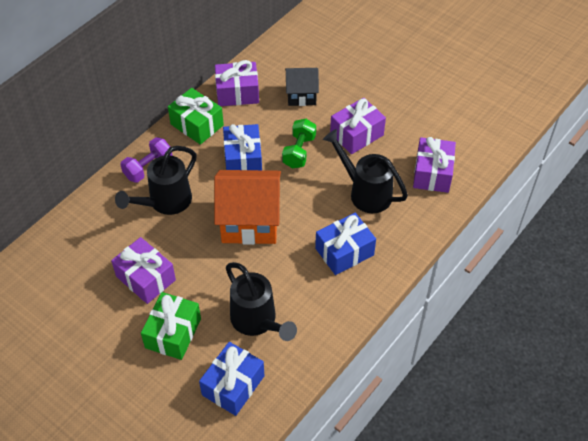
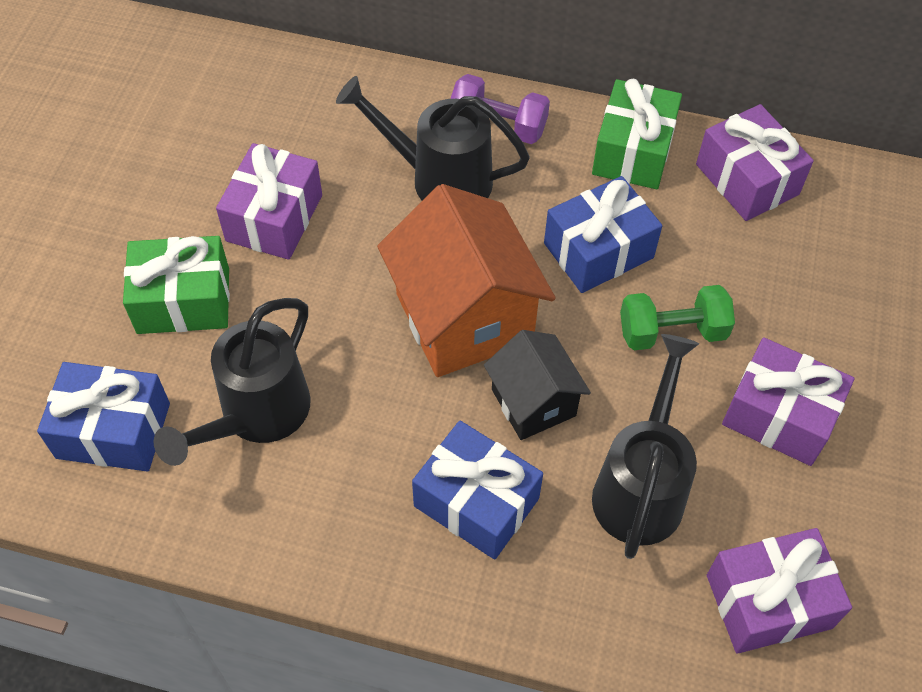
camera: 65 degrees right, 5 degrees up
black house [285,68,319,106] -> black house moved to [484,330,591,440]

